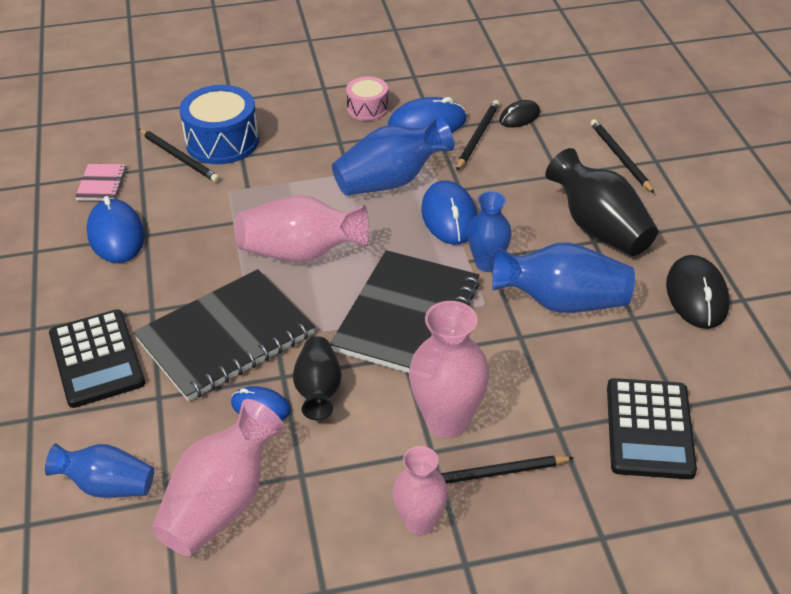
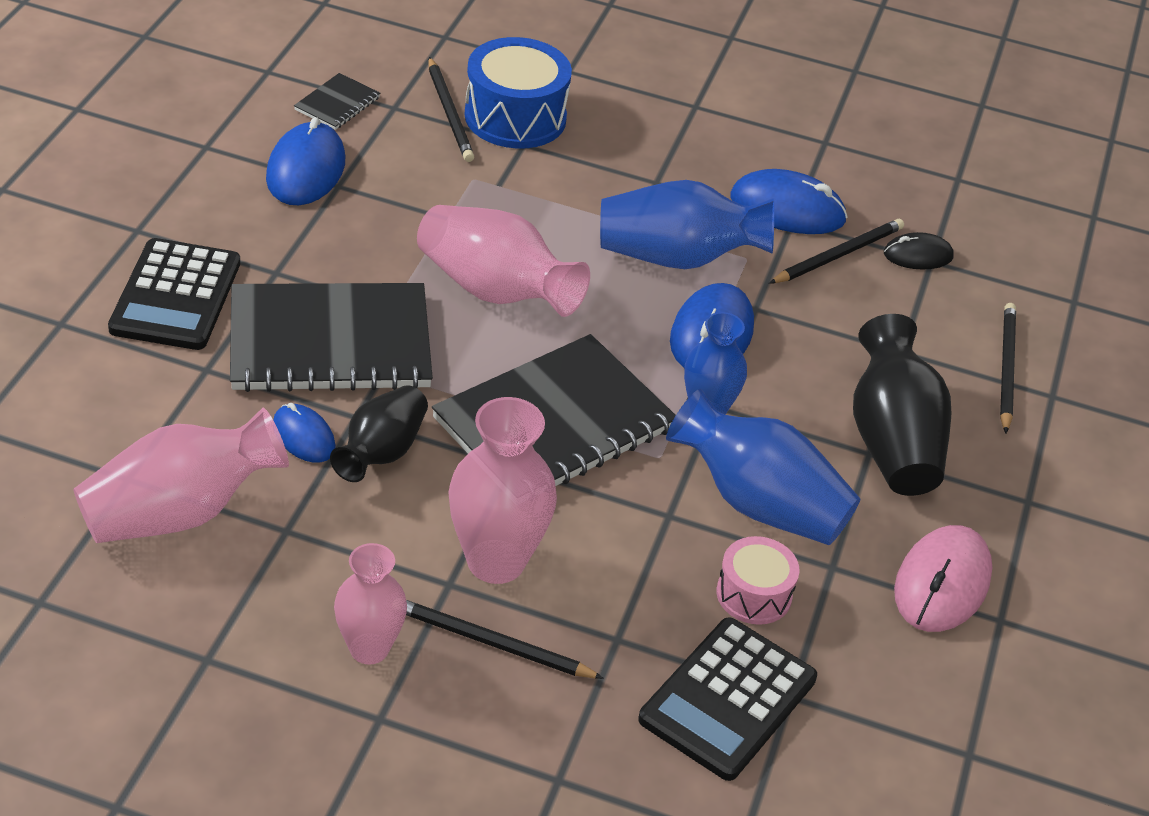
camera: 25 degrees right, 0 degrees up
blue vase [45,443,154,498] -> none
pink notebook [75,164,127,201] -> black notebook [294,73,380,130]
pink drum [346,77,388,121] -> pink drum moved to [716,536,800,625]
black mouse [666,255,729,329] -> pink mouse [894,525,993,632]

